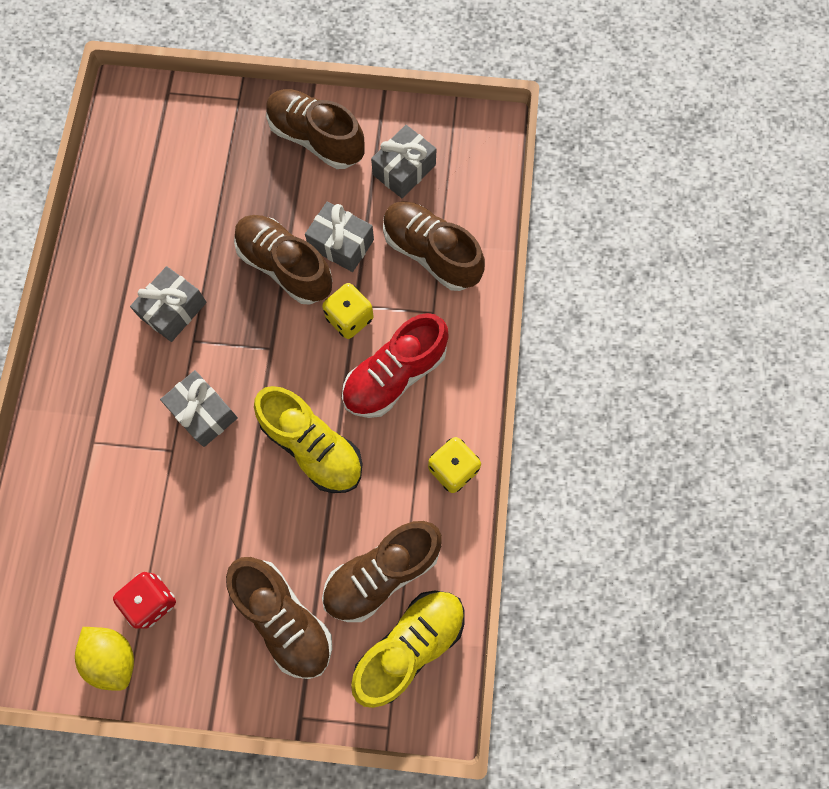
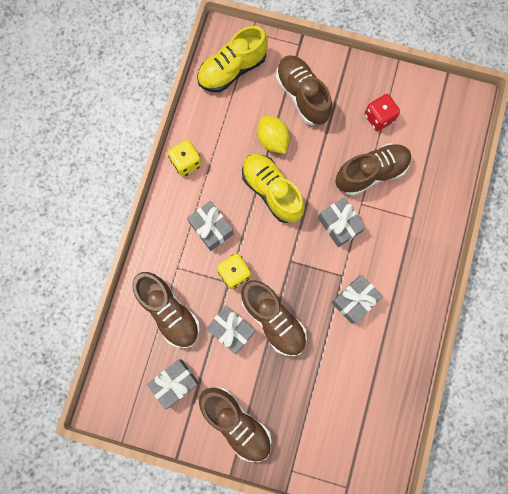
camera: 170 degrees left, 5 degrees up
yellow lemon [75,627,134,691] -> yellow lemon moved to [257,116,290,154]
brown shoe [322,521,442,622] -> brown shoe moved to [335,143,412,196]
red shoe [342,313,448,418] -> grey gift [187,201,234,251]

